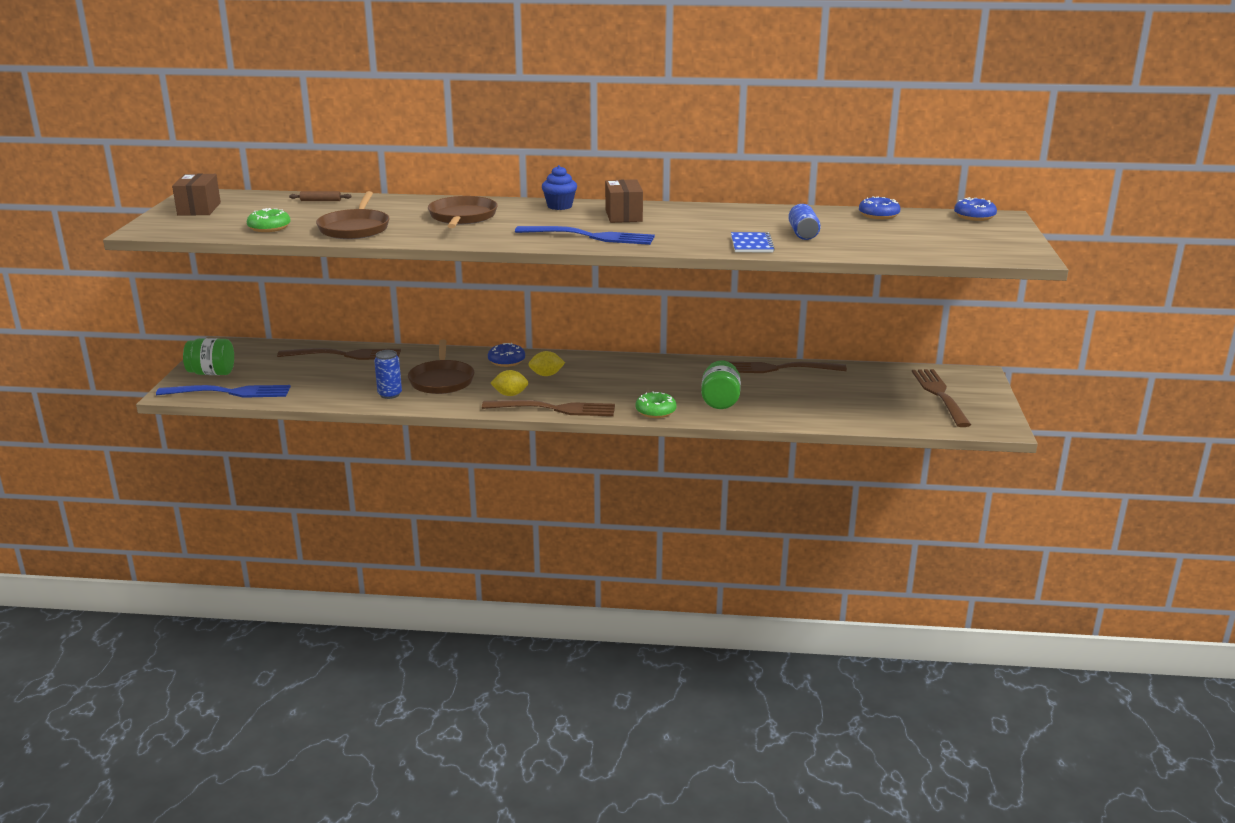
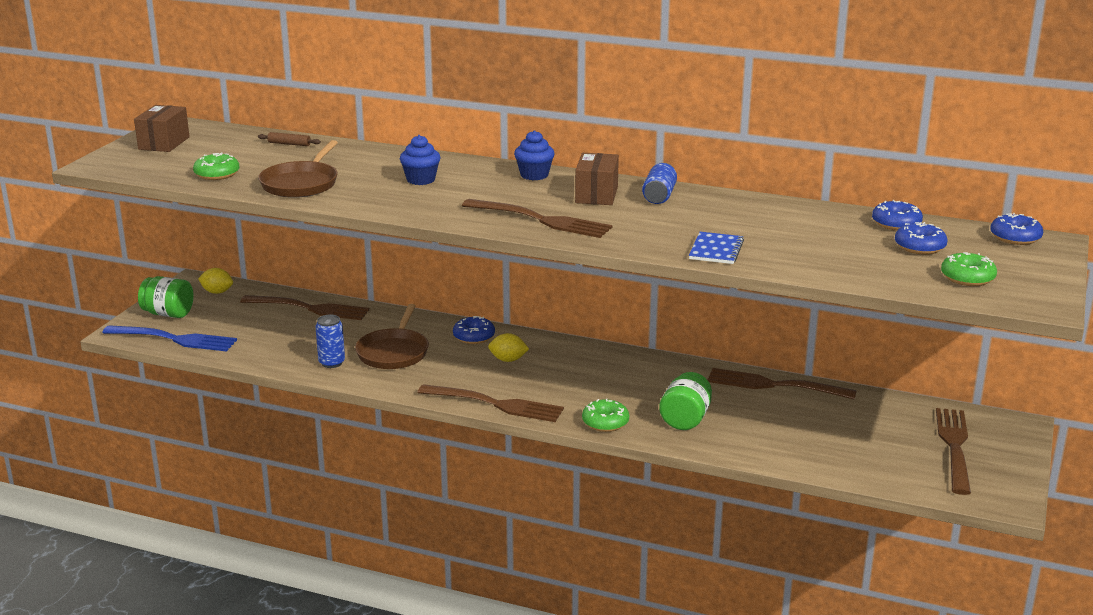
camera: 15 degrees right, 0 degrees up
brown pan [428,196,498,228] -> blue cupcake [400,135,441,185]
yellow lemon [490,370,528,396] -> yellow lemon moved to [198,268,233,294]
blue fork [515,226,655,245] -> brown fork [462,199,612,238]
blue can [788,204,821,240] -> blue can moved to [642,163,677,204]
none -> blue donut [895,222,948,255]
none -> green donut [941,252,997,286]

